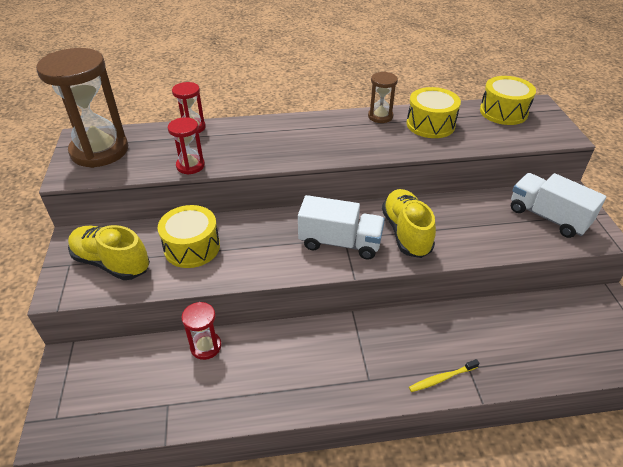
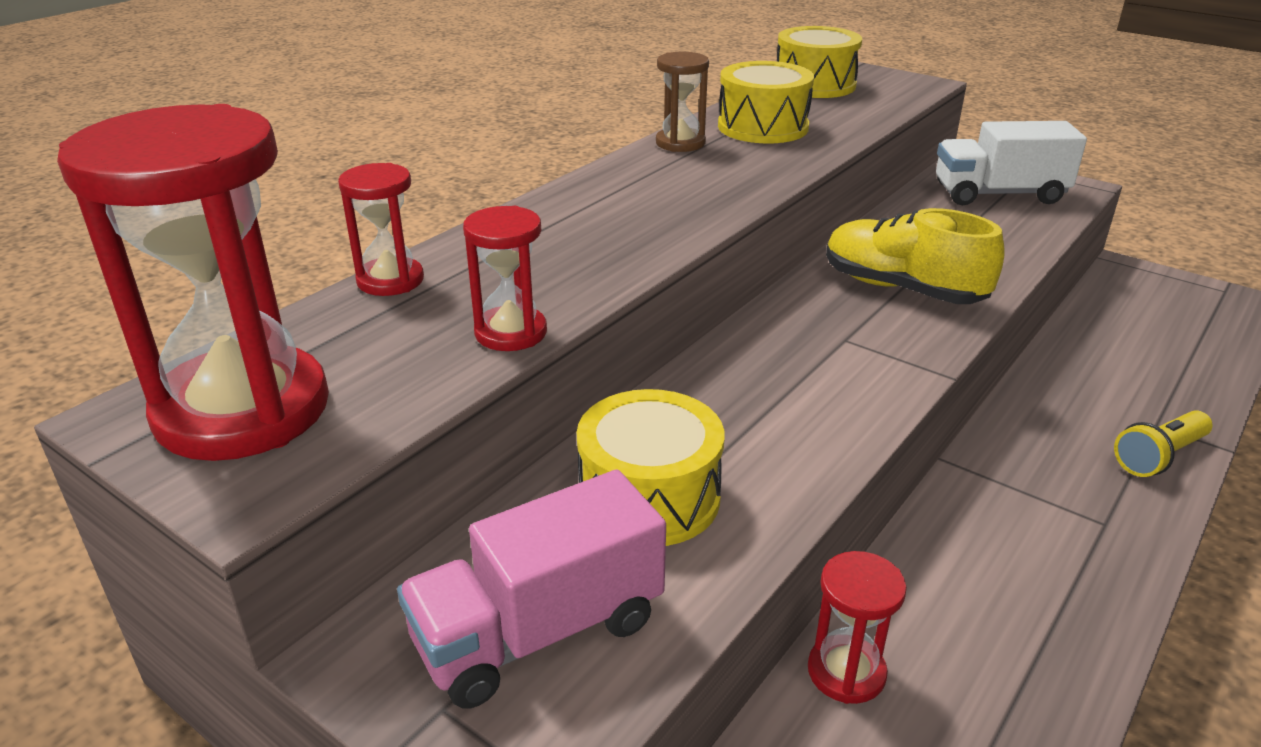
camera: 45 degrees left, 10 degrees down
brown hourglass [36,48,128,168] -> red hourglass [57,104,329,461]
yellow shoe [68,225,150,280] -> pink truck [397,470,666,709]
white truck [298,195,385,259] -> none
yellow toothbrush [409,359,480,392] -> yellow flashlight [1114,410,1212,477]

